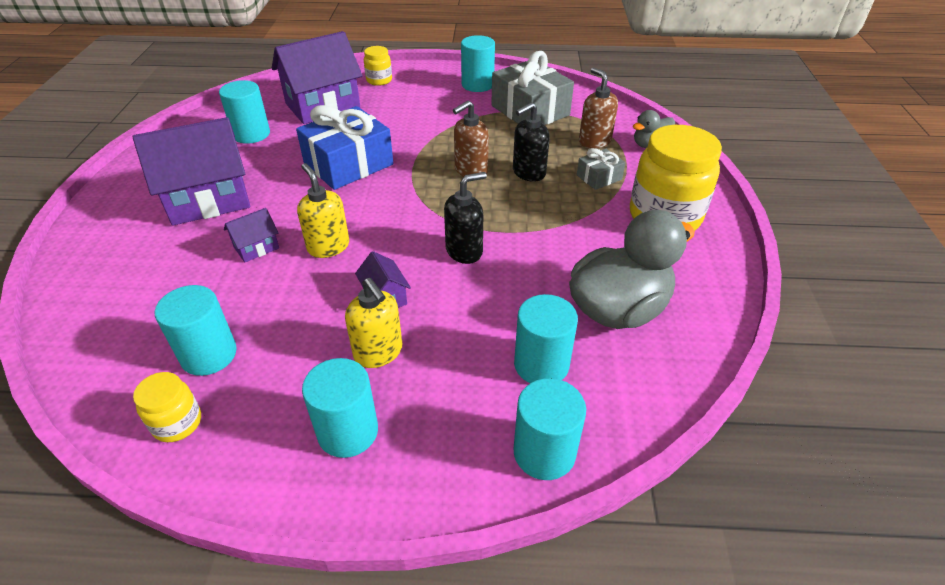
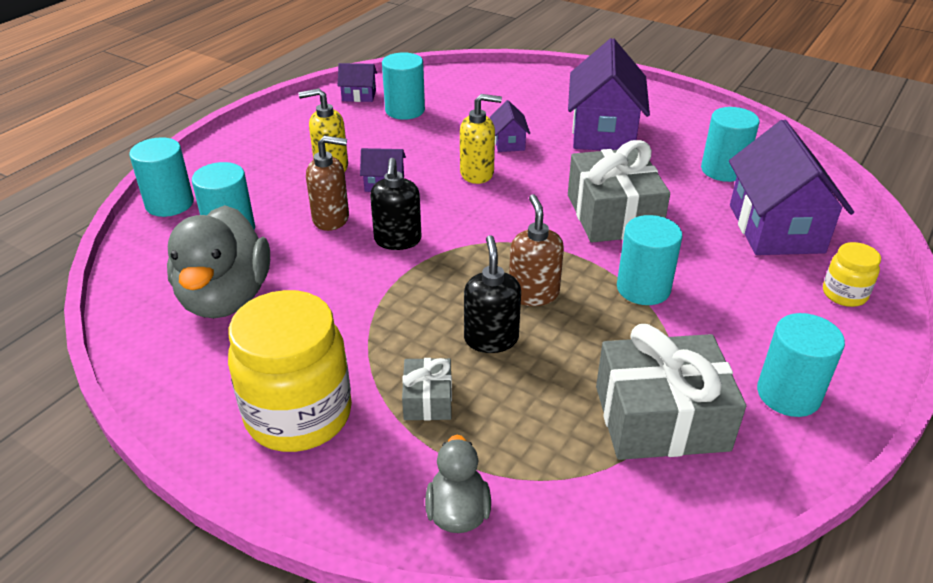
camera: 120 degrees right, 5 degrees down
yellow jar [133,372,201,442] -> purple house [338,63,377,102]
blue gift [296,105,393,190] -> grey gift [568,140,670,242]
turquoise cylinder [302,358,378,458] -> turquoise cylinder moved to [617,215,682,305]
brown soap dispenser [579,68,618,149] -> brown soap dispenser moved to [306,136,349,231]

